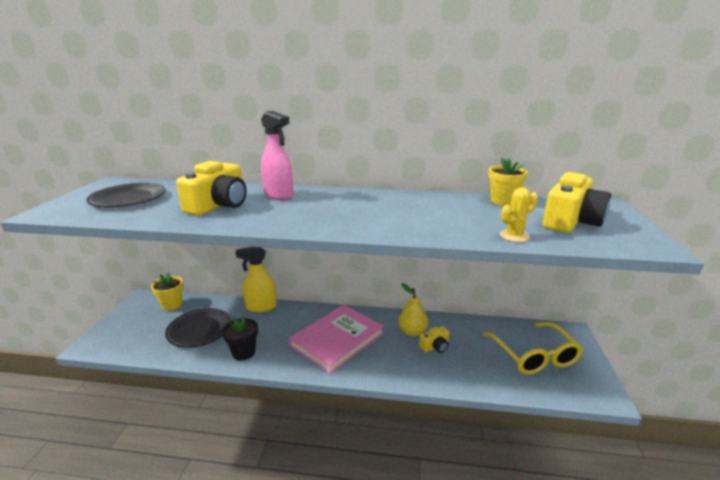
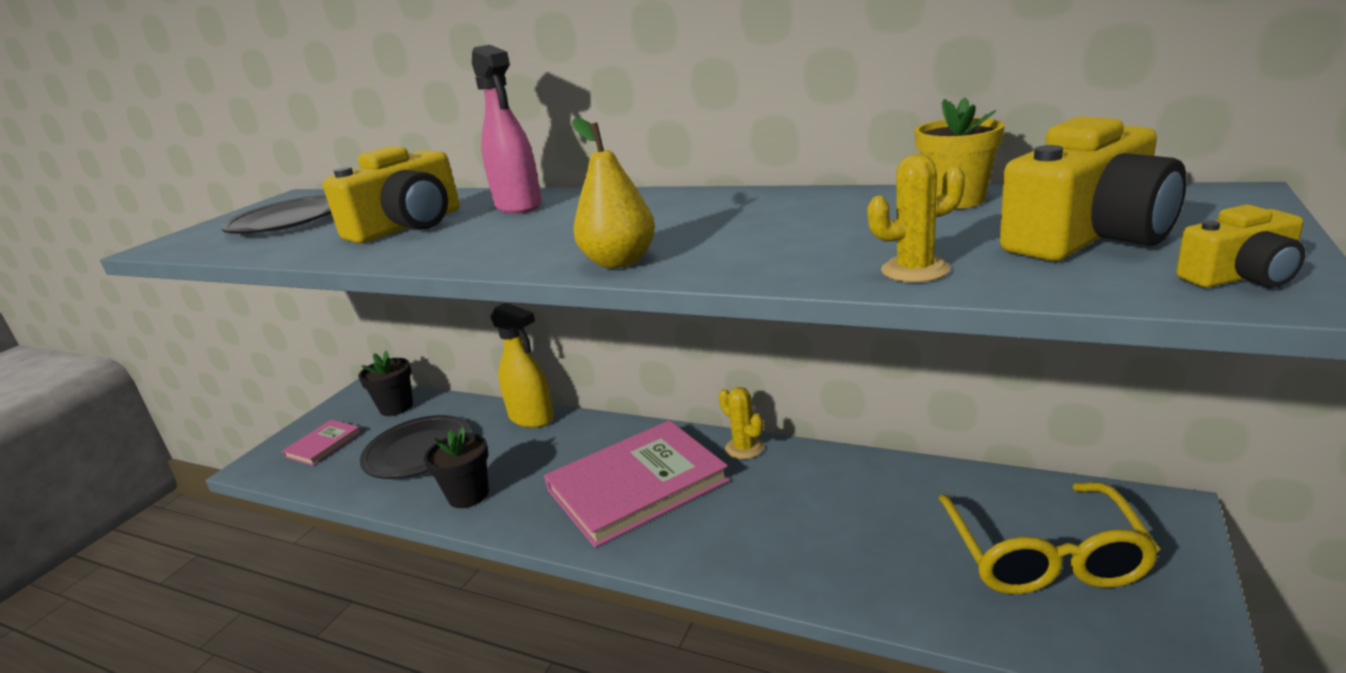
camera: 20 degrees right, 0 degrees up
yellow flower pot [151,273,183,311] -> black flower pot [358,351,413,416]
yellow spray bottle [236,247,277,312] -> yellow spray bottle turned 150 degrees counterclockwise [490,302,554,428]
yellow pear [398,283,428,336] -> yellow pear moved to [572,118,655,268]
yellow camera [419,326,449,353] -> yellow camera moved to [1176,205,1305,288]
none -> pink book [282,420,361,466]
none -> yellow cactus [719,387,764,459]

